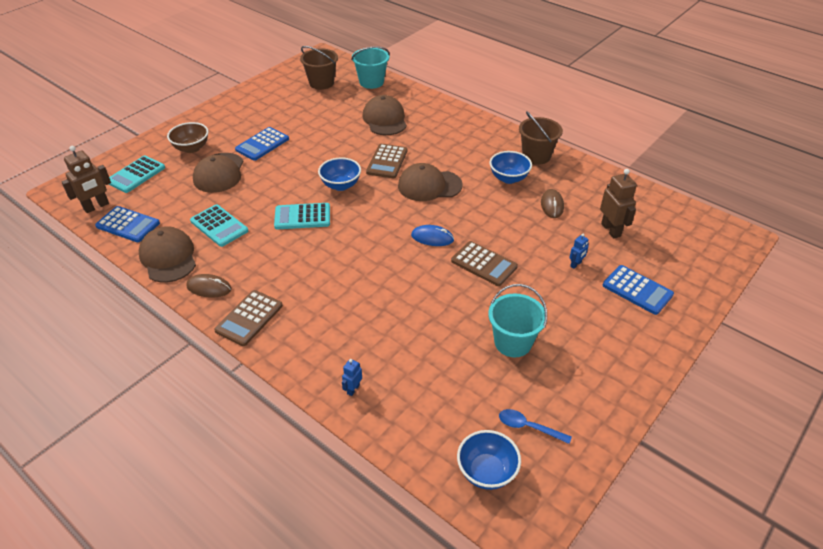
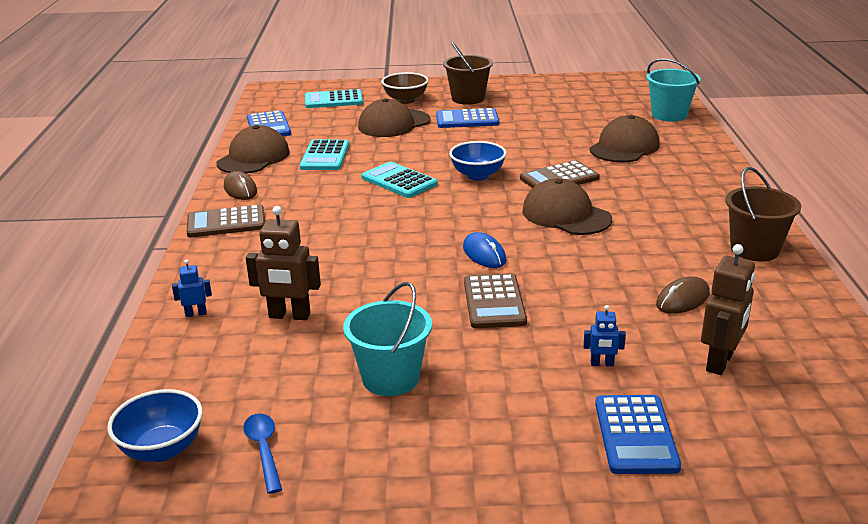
camera: 50 degrees right, 15 degrees down
brown robot [62,146,111,213] -> brown robot moved to [246,206,321,320]
brown bucket [300,46,338,90] -> brown bucket moved to [443,41,493,105]
blue bowl [490,151,532,184] -> none

